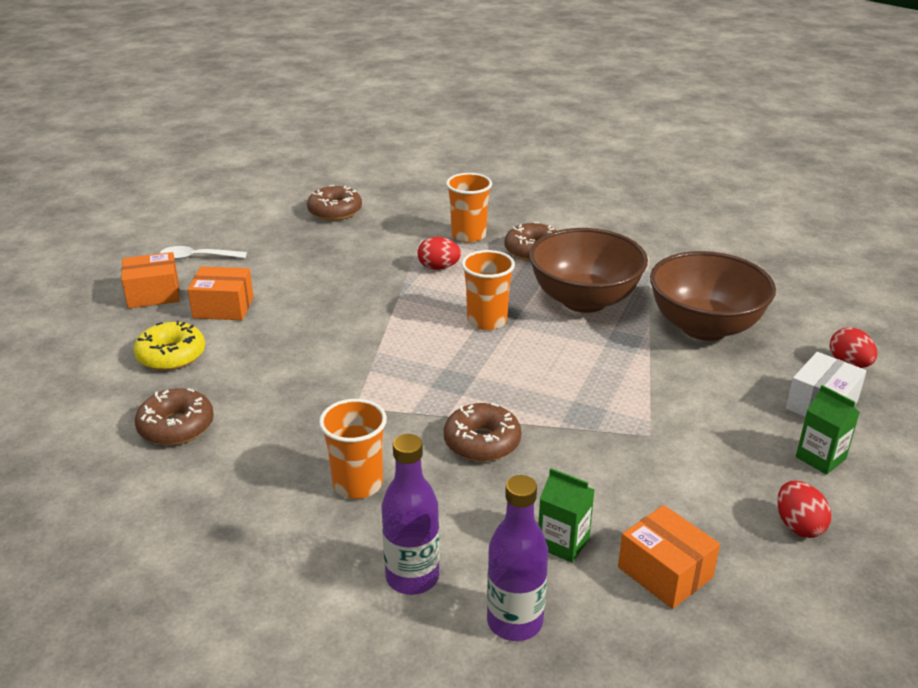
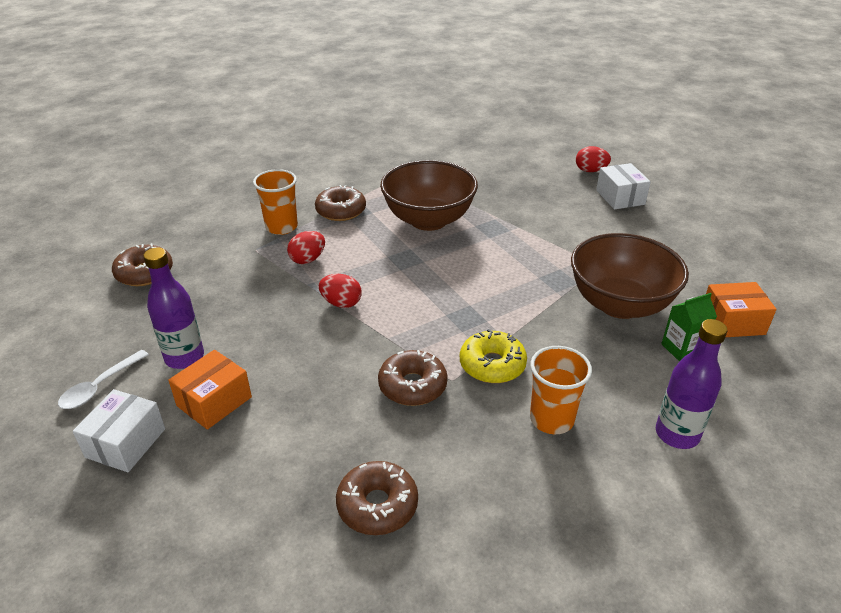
camera: 55 degrees left, 5 degrees up
orange box [121,252,180,308] -> white box [73,389,165,472]
yellow donut [133,321,205,371] -> yellow donut moved to [460,329,527,383]
brown donut [444,403,521,462] -> brown donut moved to [378,350,448,406]
orange cup [462,250,515,330] -> none
purple bottle [487,475,548,641] -> purple bottle moved to [143,247,204,369]
brown bowl [650,251,776,341] -> brown bowl moved to [571,233,689,319]
red egg [777,481,831,538] -> red egg moved to [319,274,362,308]
green carton [796,385,860,475] -> none

